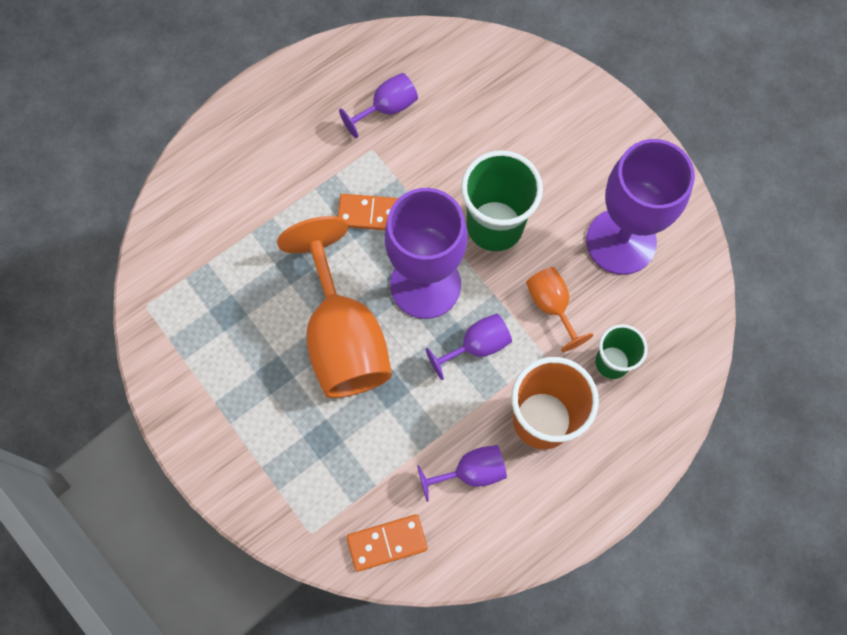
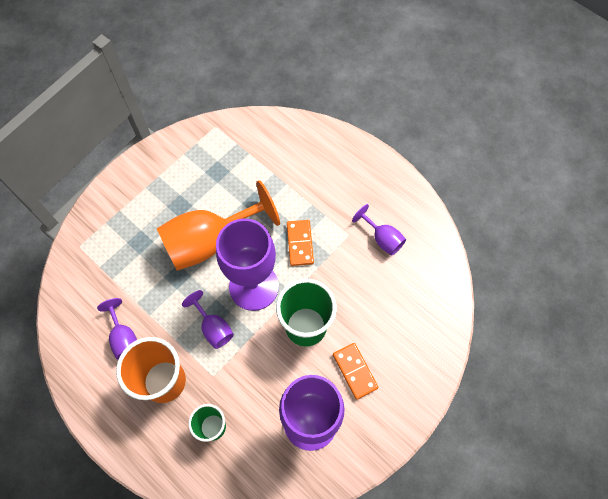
camera: 80 degrees right, 5 degrees down
orange domino [346,514,428,572] -> orange domino moved to [333,343,379,400]
orange goblet [526,267,593,352] -> none

